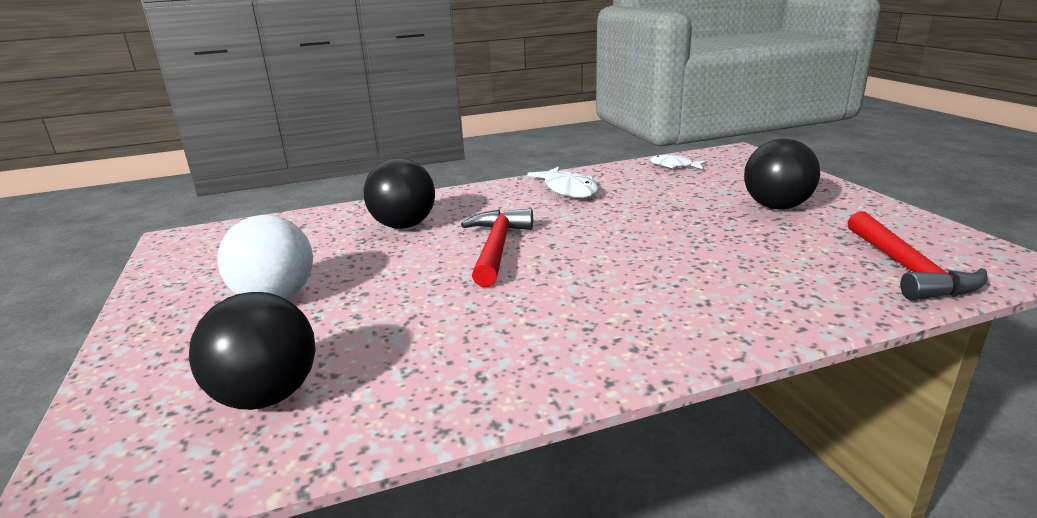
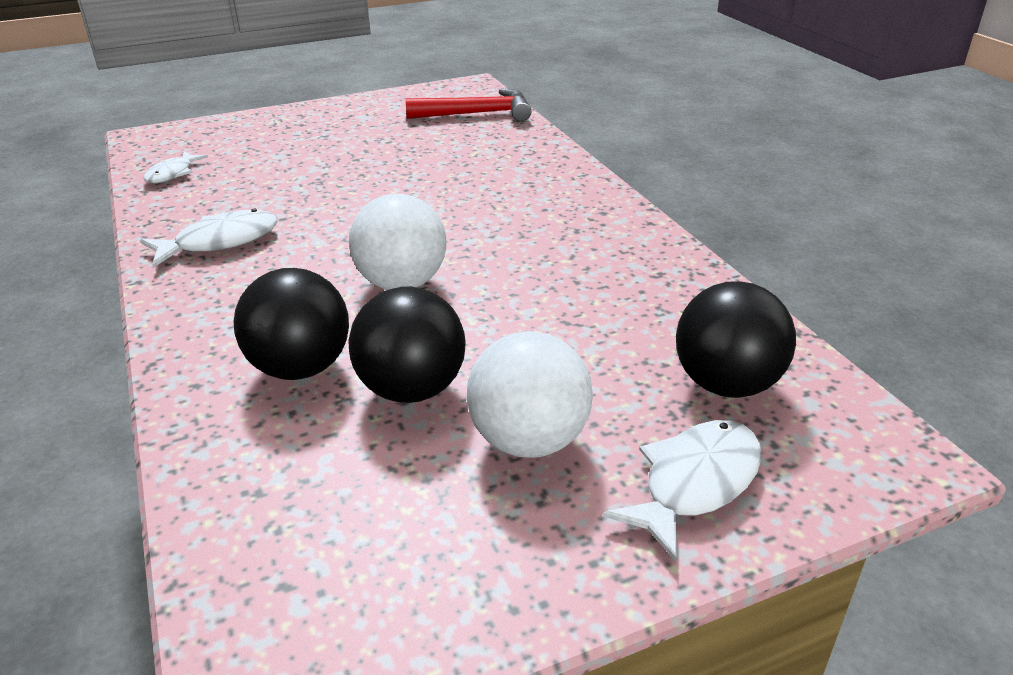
camera: 95 degrees left, 10 degrees up
red hammer [461,208,533,287] -> white ball [349,193,446,290]
black ball [744,139,820,210] -> black ball moved to [348,286,466,403]
none -> white fish [603,420,762,562]

